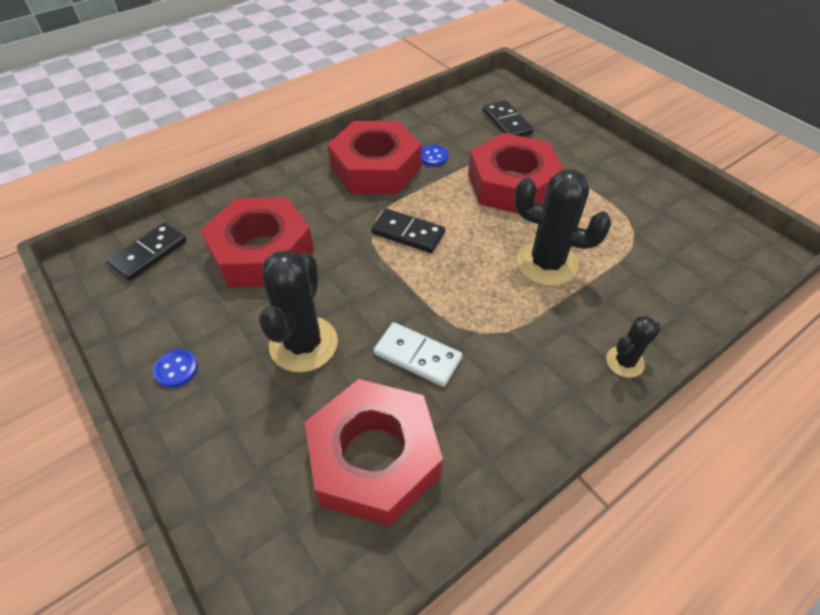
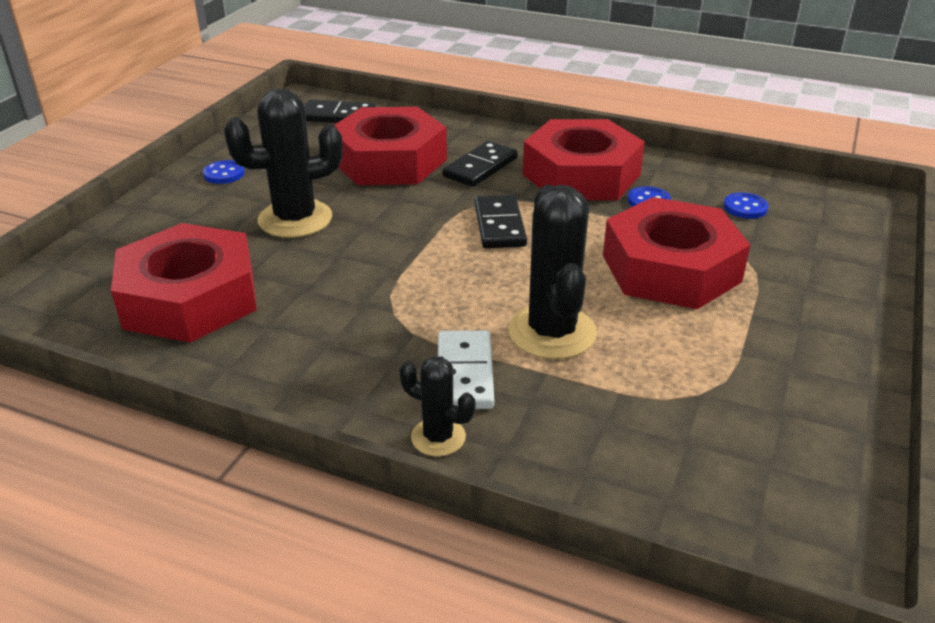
camera: 60 degrees right, 15 degrees down
white domino [374,322,462,387] -> white domino moved to [438,330,494,409]
black domino [483,100,534,136] -> black domino moved to [443,141,518,187]
none -> blue button [724,192,769,219]

